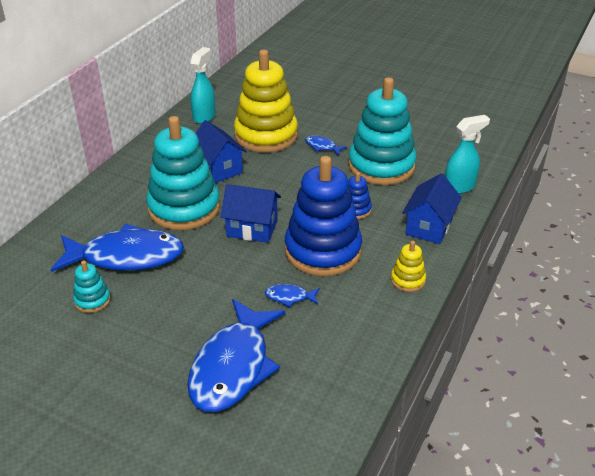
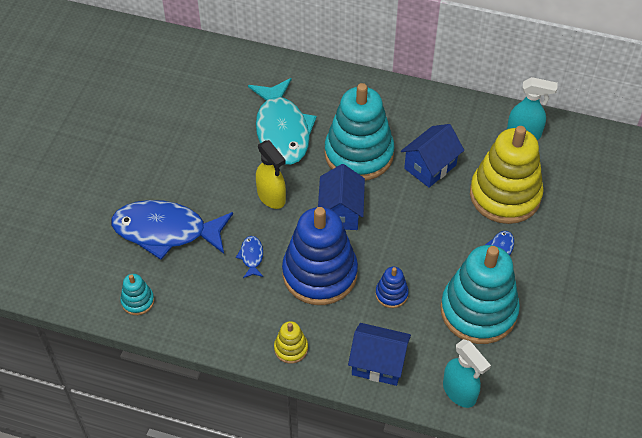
camera: 80 degrees right, 15 degrees up
blue fish [51,224,184,272] -> turquoise fish [248,78,317,165]
turquoise stacking toy [73,260,111,313] -> turquoise stacking toy moved to [120,274,154,315]
none -> yellow spray bottle [256,140,286,209]

